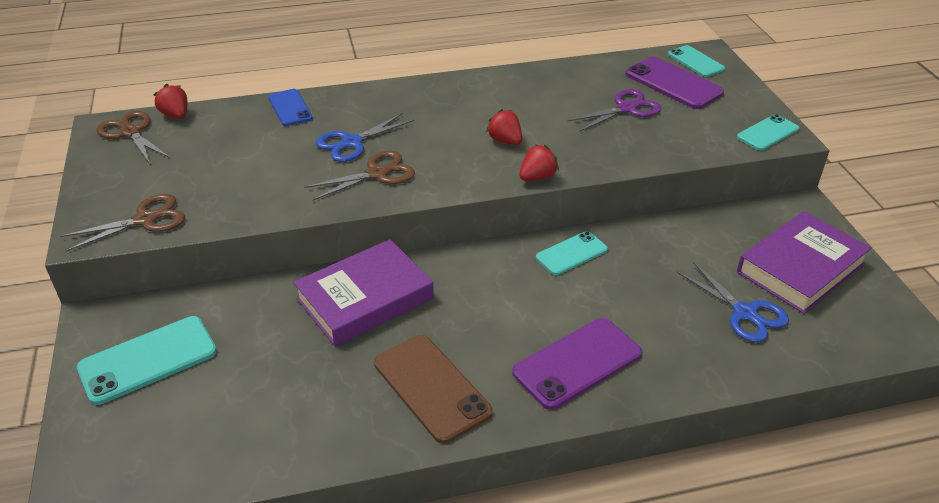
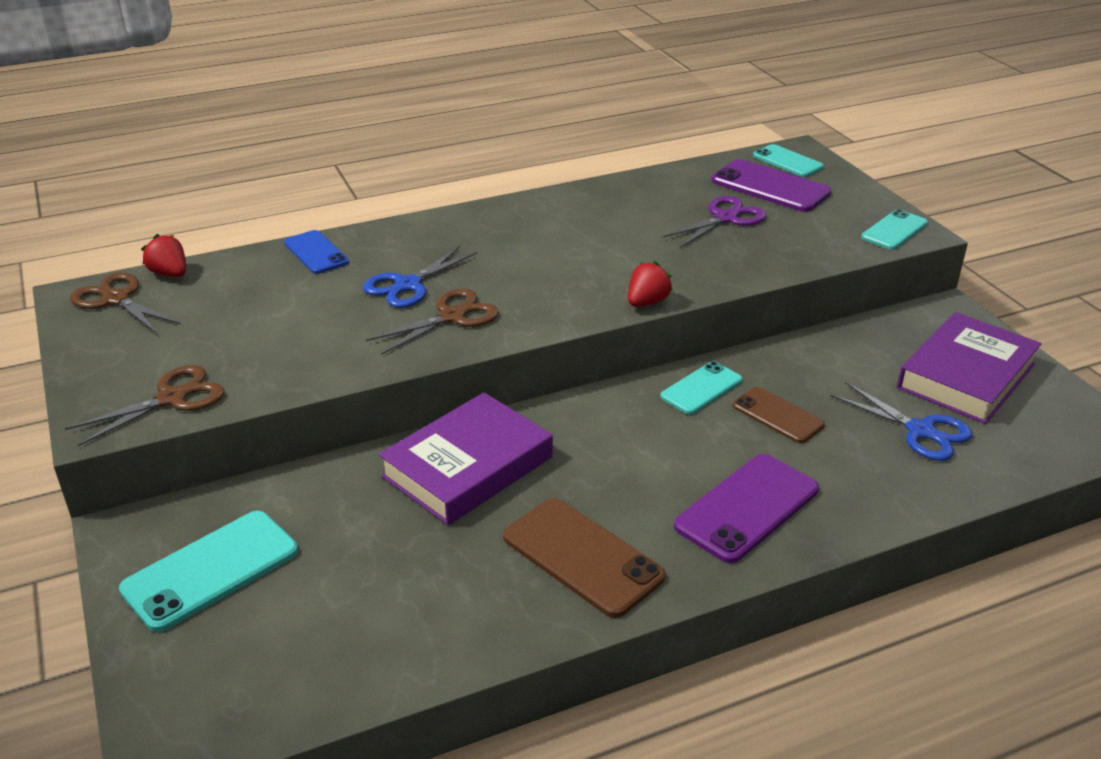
camera: 10 degrees left, 5 degrees down
red strawberry [486,109,522,145] -> none
none -> brown phone [733,387,825,443]

